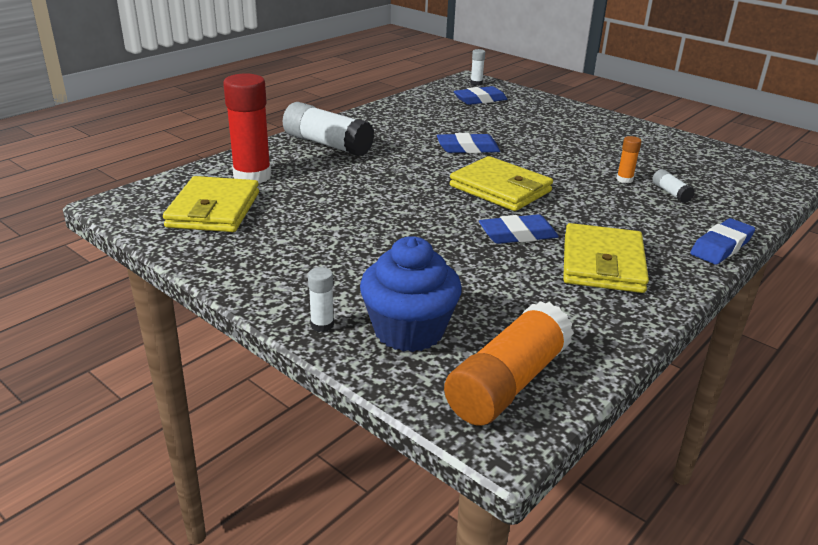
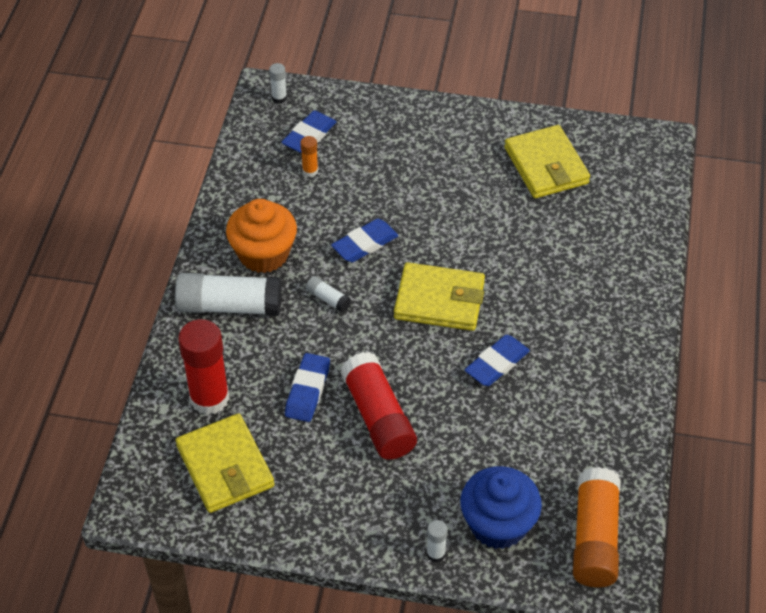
camera: 30 degrees left, 20 degrees up
yellow wallet [563,223,649,293] -> yellow wallet moved to [504,125,590,198]
orange glue stick [616,136,642,183] -> orange glue stick moved to [300,136,318,177]
white glue stick [652,169,695,203] -> white glue stick moved to [306,276,351,313]
blue eraser [690,218,755,265] -> blue eraser moved to [285,353,330,422]
none -> orange cupcake [226,199,297,273]
none -> red glue stick [340,352,417,460]

